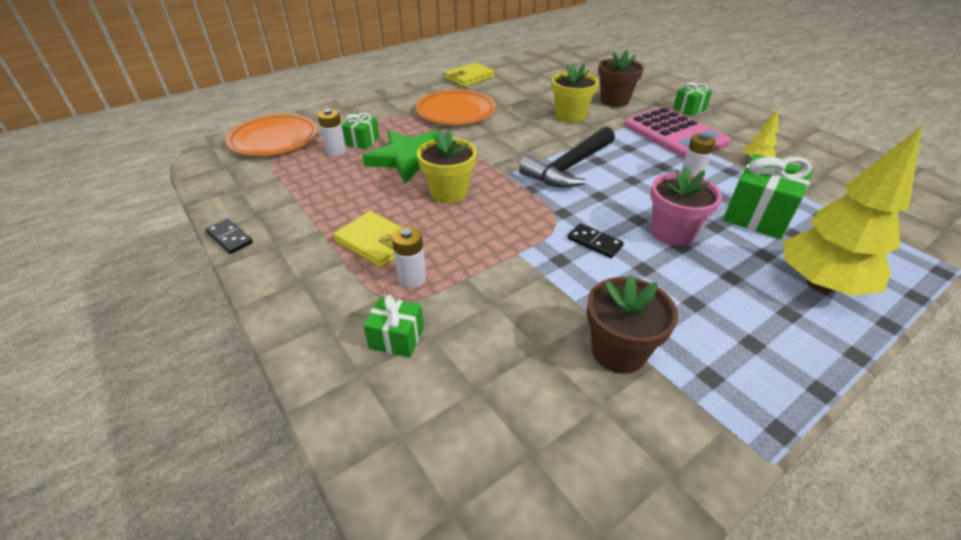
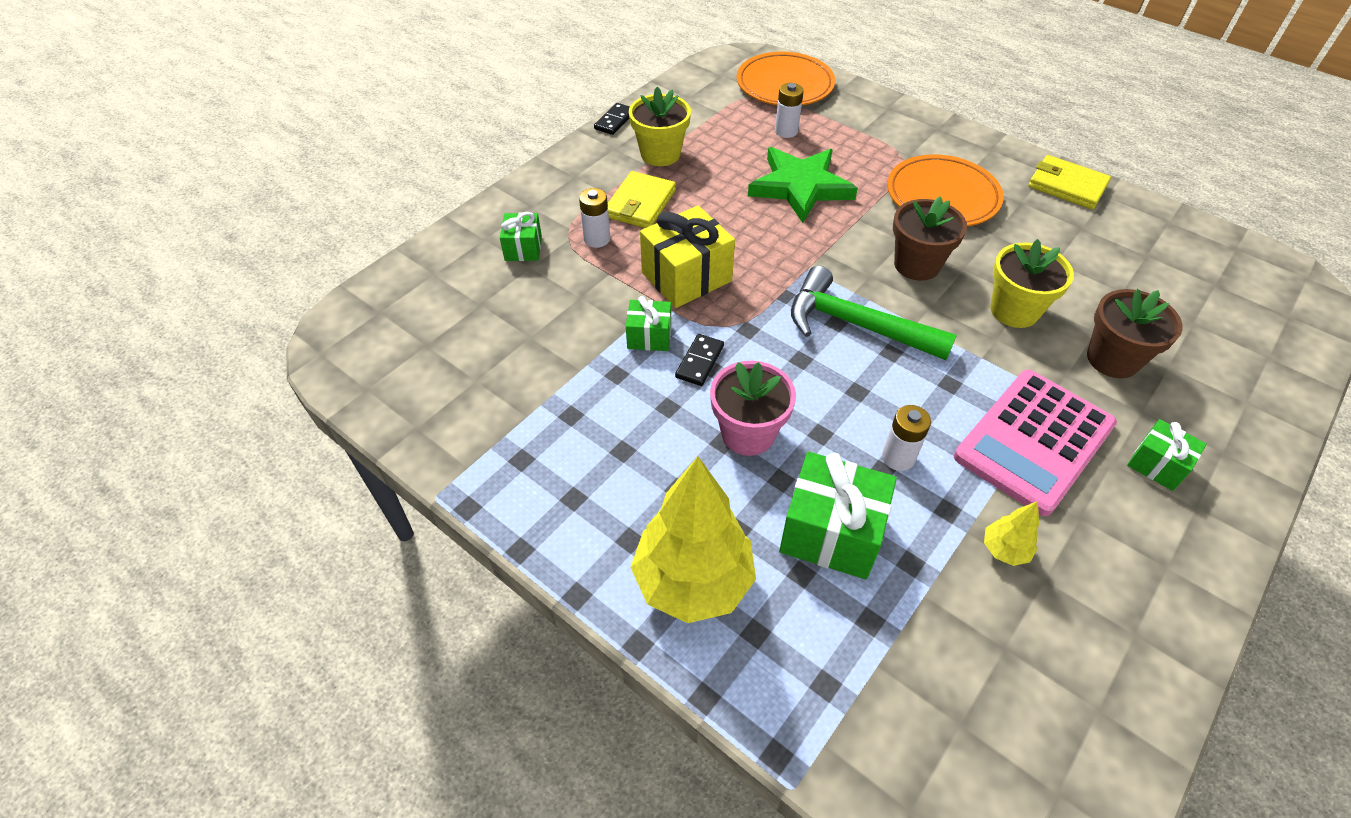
camera: 75 degrees right, 10 degrees up
green gift [342,113,380,150] -> green gift moved to [626,296,671,351]
yellow flower pot [417,130,477,203] -> yellow flower pot moved to [629,87,691,166]
black hammer [519,127,615,188] -> green hammer [791,266,957,360]
brown flower pot [587,274,678,374] -> brown flower pot moved to [893,196,967,281]
none -> yellow gift [640,205,735,308]

